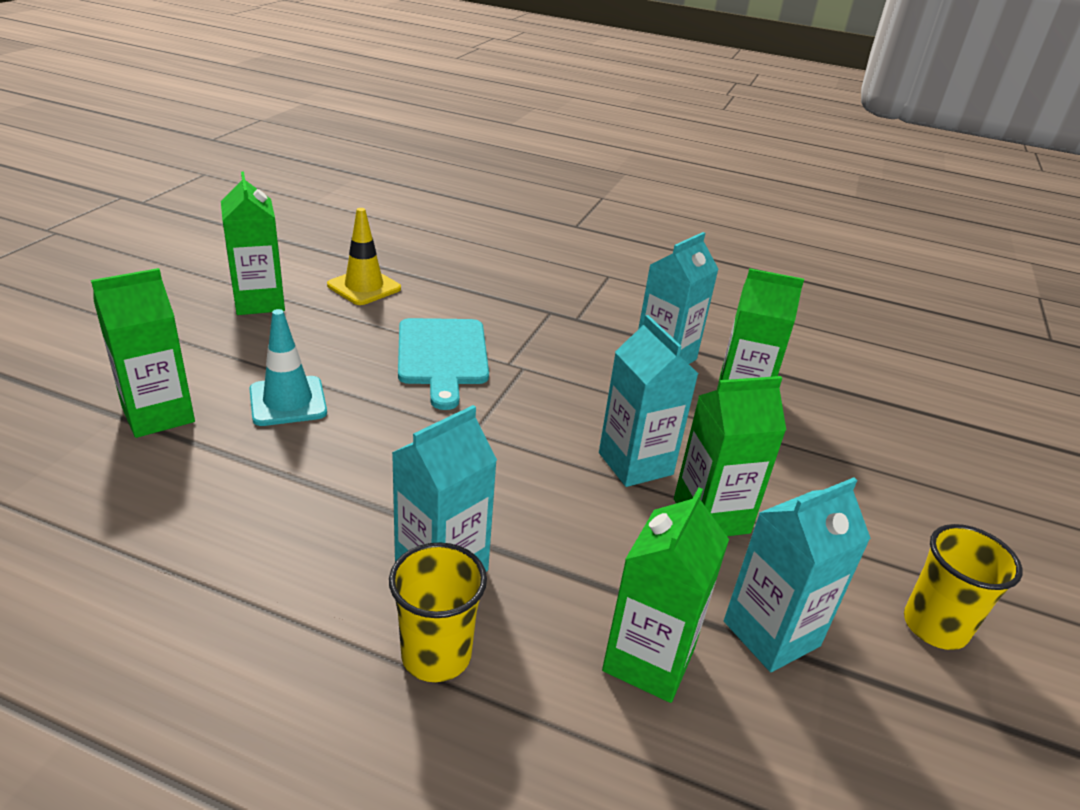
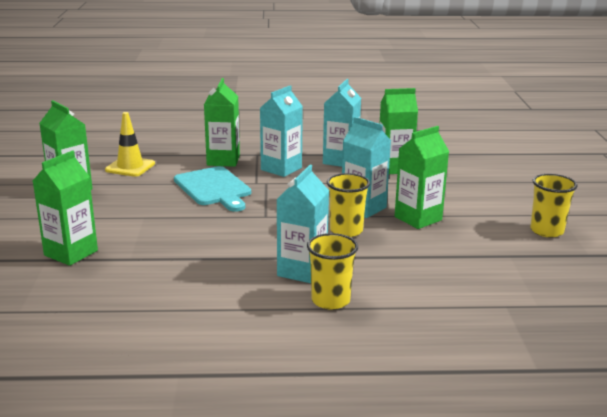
camera: 20 degrees left, 10 degrees down
turquoise traffic cone [249,309,327,426] -> none
green carton [602,487,729,703] -> green carton moved to [204,78,240,167]
turquoise carton [724,477,871,672] -> turquoise carton moved to [260,85,303,177]
none -> yellow cup [327,173,370,237]

